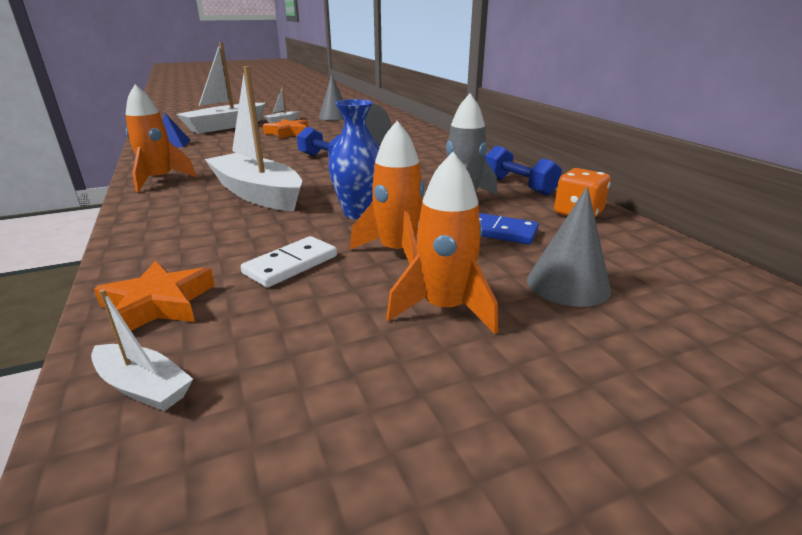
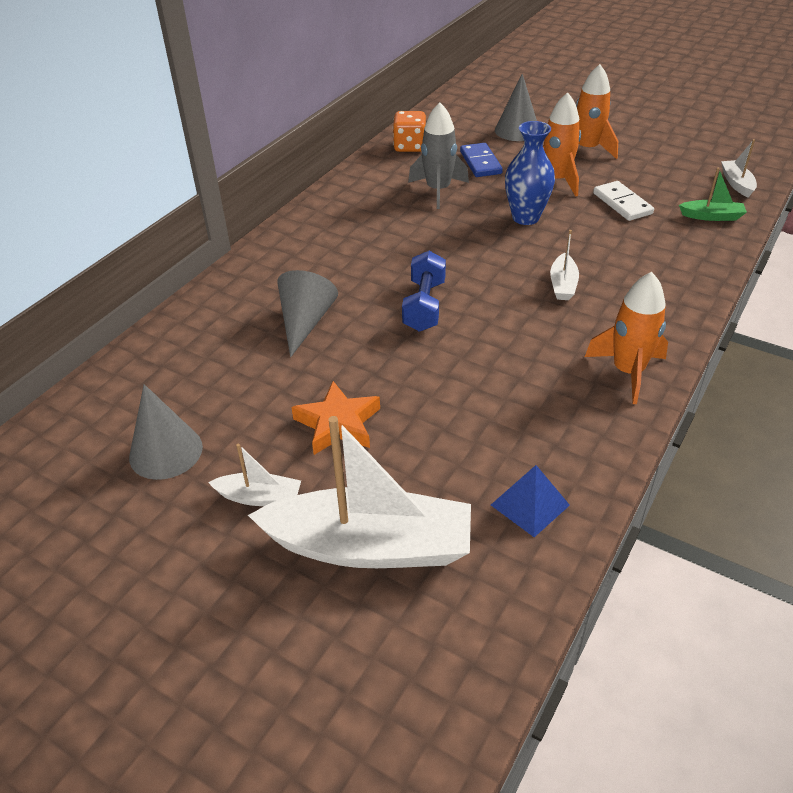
camera: 125 degrees left, 15 degrees up
orange star [94,261,215,332] -> green boat [679,168,747,221]
white boat [205,66,302,211] -> white boat [550,230,579,300], size x0.45
white domino [241,236,337,288] -> white domino turned 60 degrees clockwise [593,181,654,221]
blue dumbbell [485,146,562,196] -> none

